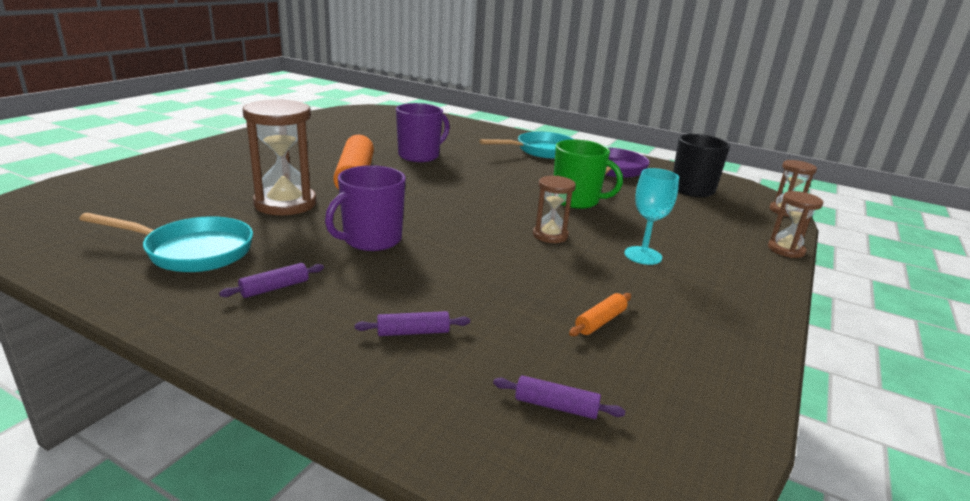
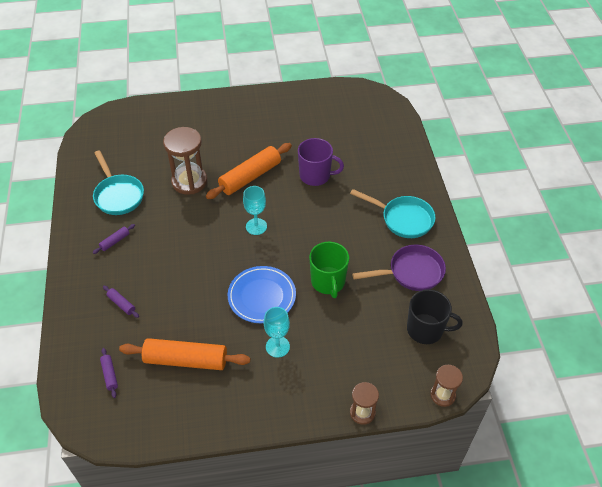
camera: 55 degrees right, 25 degrees up
purple rolling pin [219,263,324,298] -> purple rolling pin turned 60 degrees counterclockwise [93,224,135,254]
purple mug [325,165,406,251] -> none
brown hourglass [533,176,576,243] -> blue plate [228,266,296,323]
orange rolling pin [569,293,631,336] -> orange rolling pin [119,338,250,370], size x2.28
none -> turquoise goblet [243,186,267,235]

